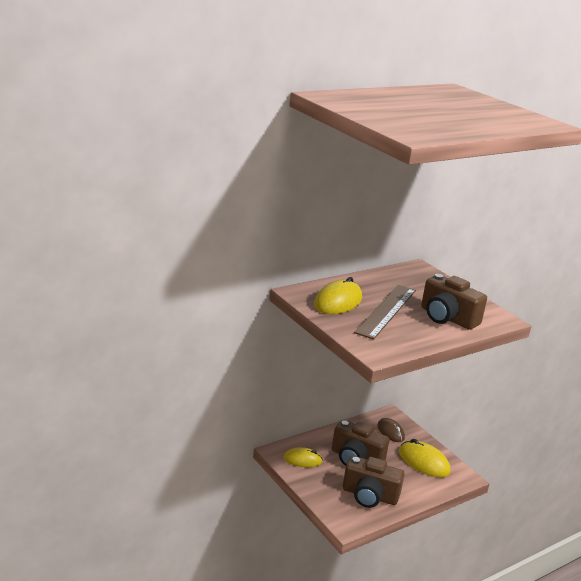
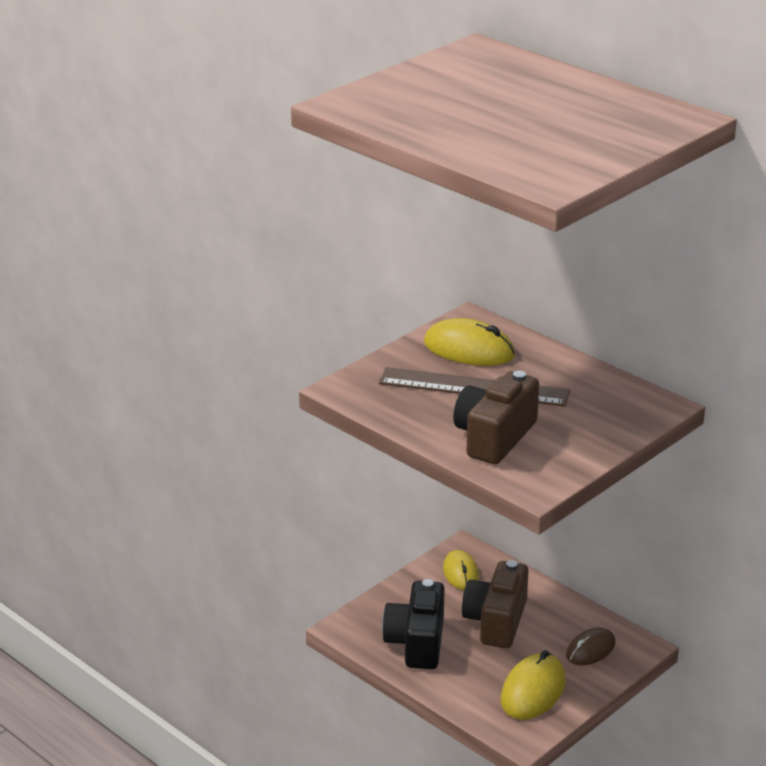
camera: 80 degrees right, 5 degrees up
brown camera [343,456,405,508] -> black camera [382,579,445,669]

